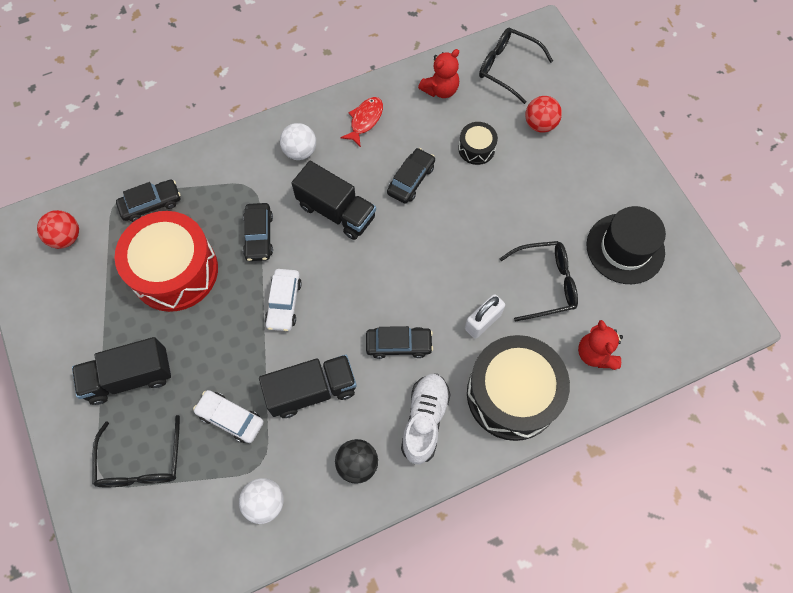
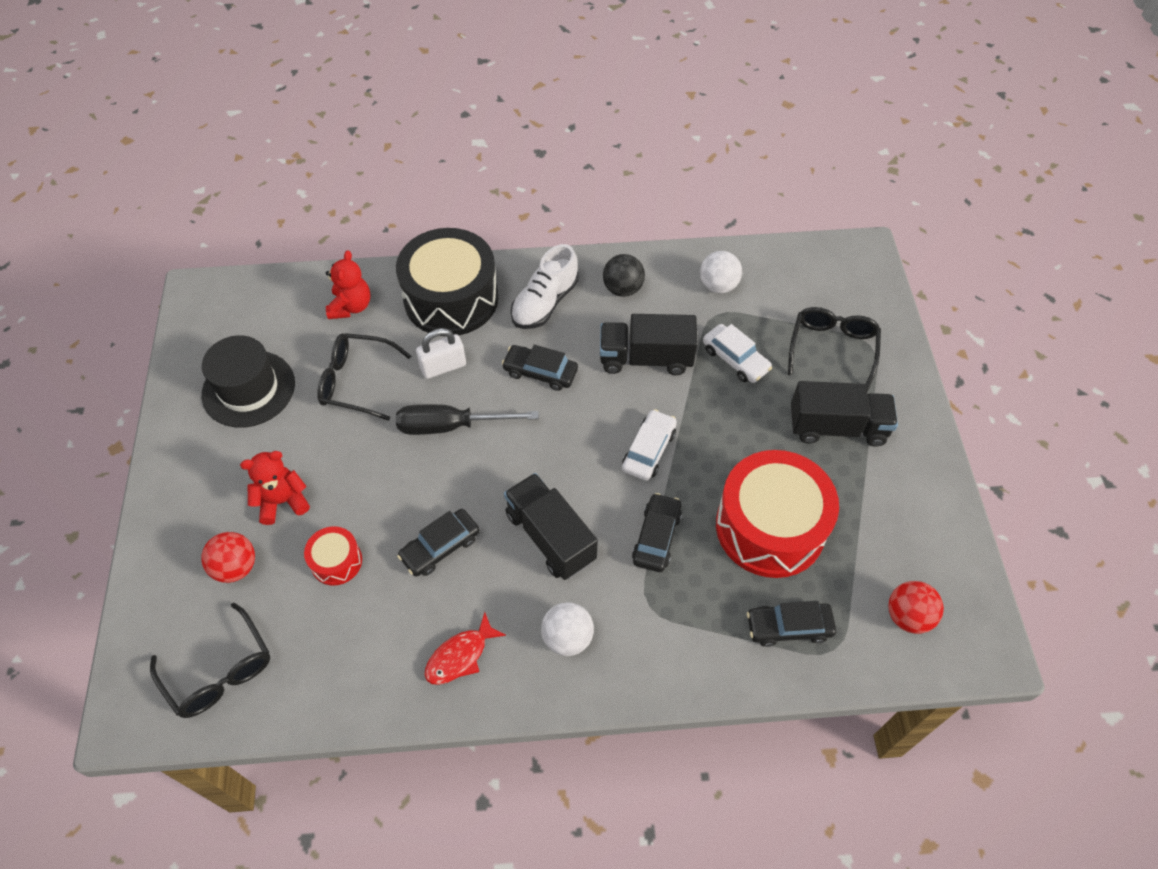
camera: 160 degrees left, 10 degrees down
red teddy bear [418,49,459,98] -> red teddy bear moved to [240,451,310,525]
black drum [458,122,498,165] -> red drum [304,526,362,585]
none -> black screwdriver [396,404,539,435]

